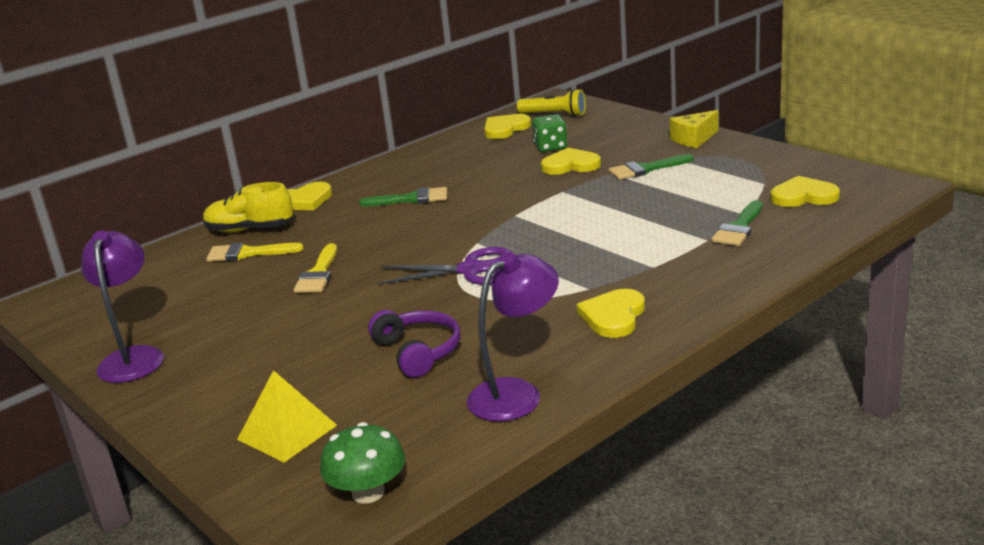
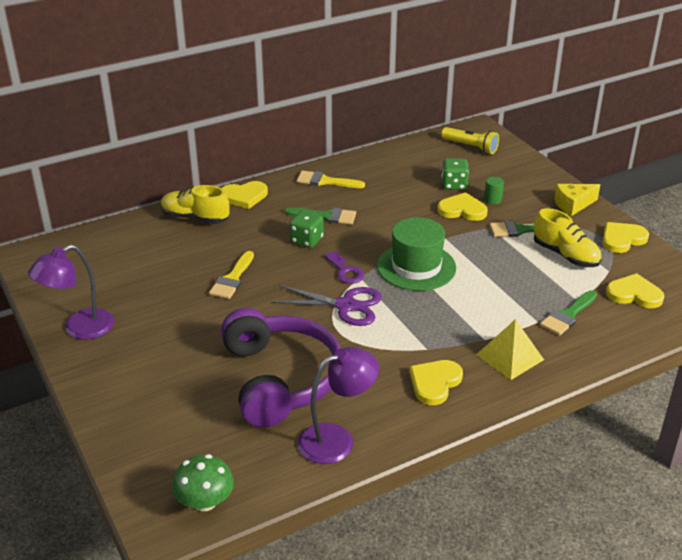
camera: 10 degrees right, 10 degrees up
purple lamp [81,231,164,383] -> purple lamp turned 135 degrees counterclockwise [28,244,114,340]
yellow brush [206,242,304,262] -> yellow brush moved to [297,171,365,188]
yellow pyramid [237,370,337,462] -> yellow pyramid moved to [476,319,544,380]
purple headphones [368,310,461,377] -> purple headphones [221,308,341,427], size x1.86
yellow heart [484,114,531,139] -> yellow heart moved to [602,222,649,253]
none -> green dice [290,210,324,248]
none -> purple key [324,251,364,284]
none -> green hat [377,217,456,291]
none -> green cylinder [484,177,504,204]
none -> yellow shoe [534,208,602,267]

